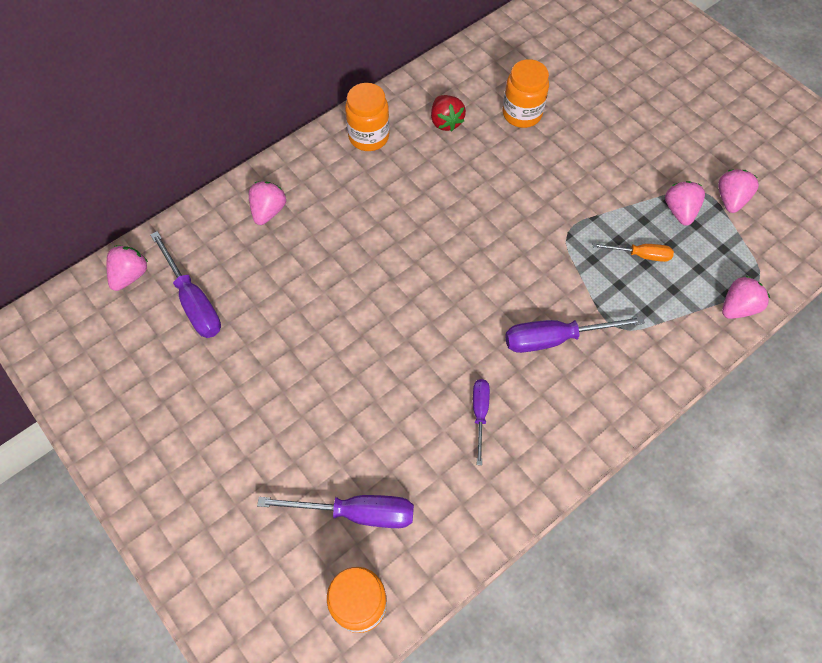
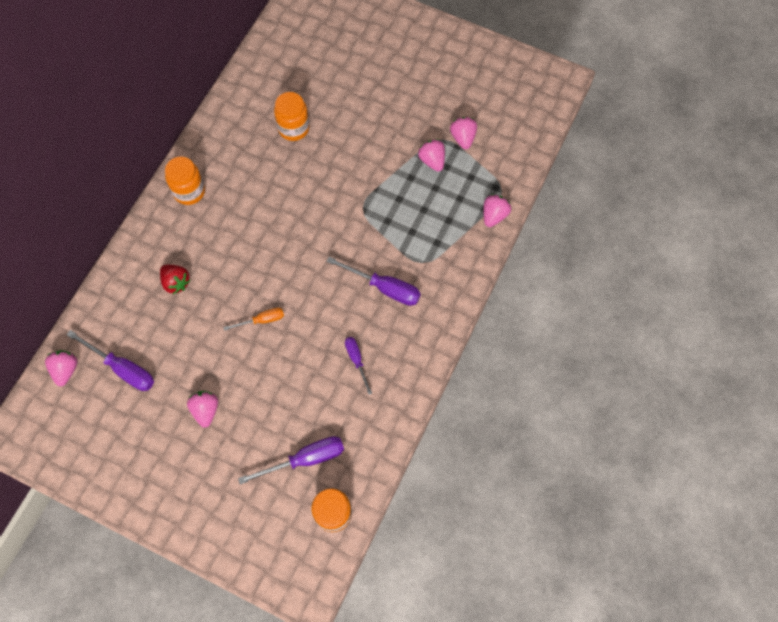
camera: 25 degrees left, 5 degrees up
pink strawberry [249,181,286,225] -> pink strawberry moved to [187,391,218,428]
red strawberry [431,95,466,131] -> red strawberry moved to [160,265,191,294]
purple screwdriver [505,316,645,353] -> purple screwdriver turned 120 degrees counterclockwise [327,257,421,306]
orange screwdriver [592,243,674,262] -> orange screwdriver moved to [223,308,284,331]

